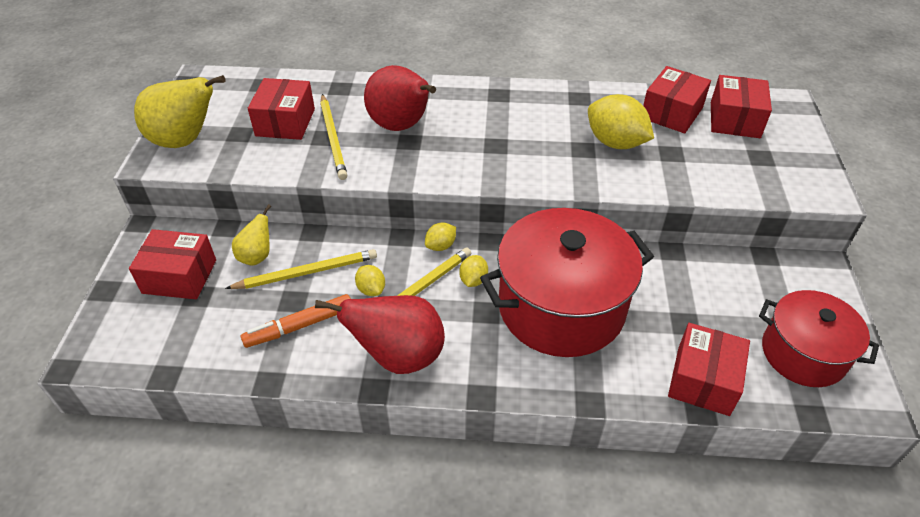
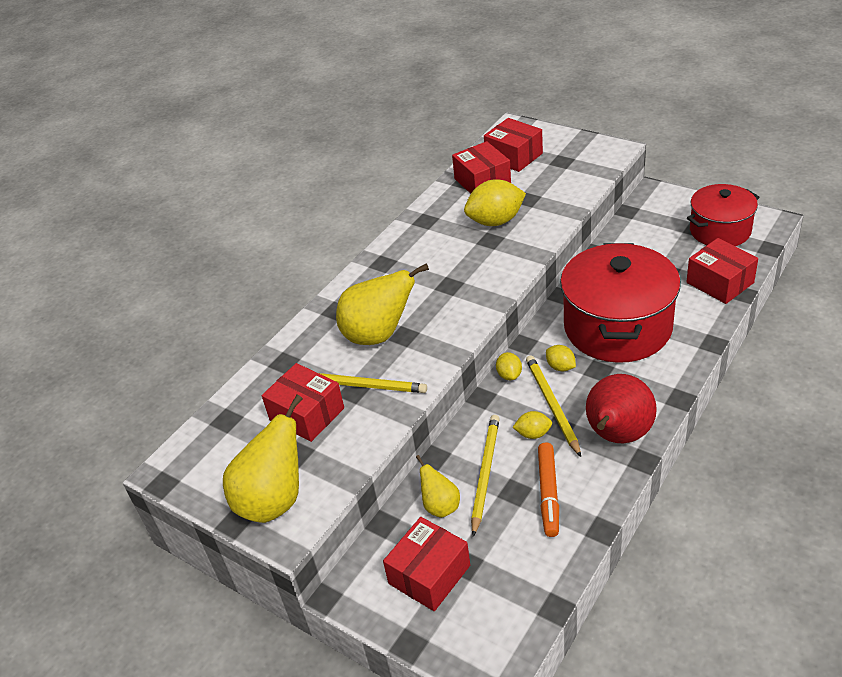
camera: 55 degrees left, 5 degrees down
red pear [364,65,436,131] -> yellow pear [336,263,429,345]

